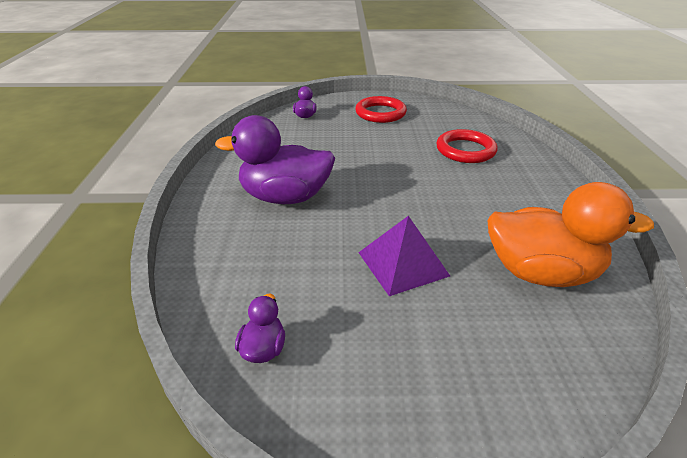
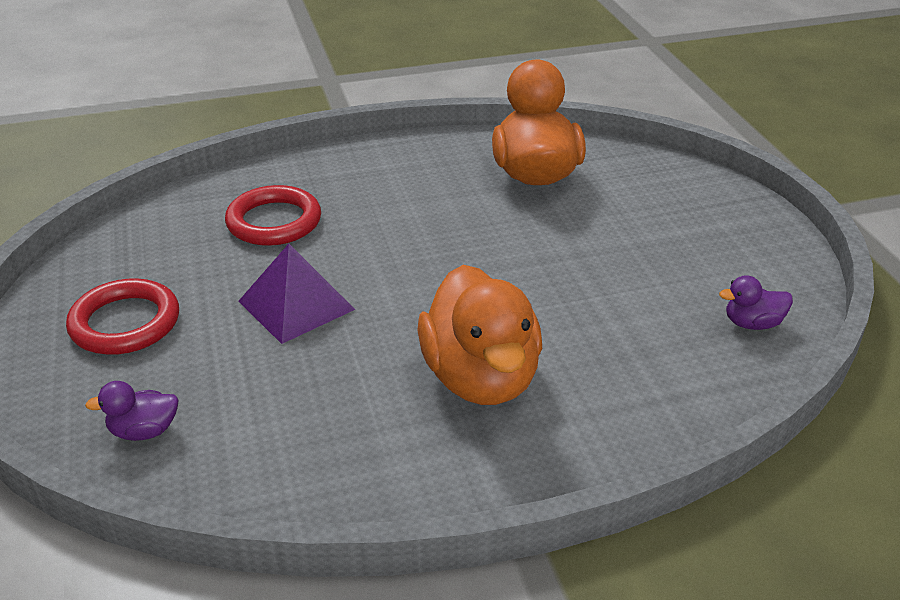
camera: 105 degrees left, 0 degrees up
purple duck [215,115,335,204] -> orange duck [417,265,542,405]
purple pyramid [358,216,450,296] -> purple pyramid moved to [238,244,355,344]

